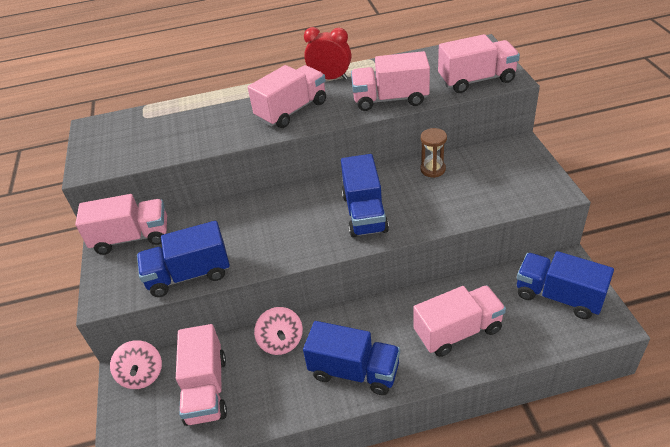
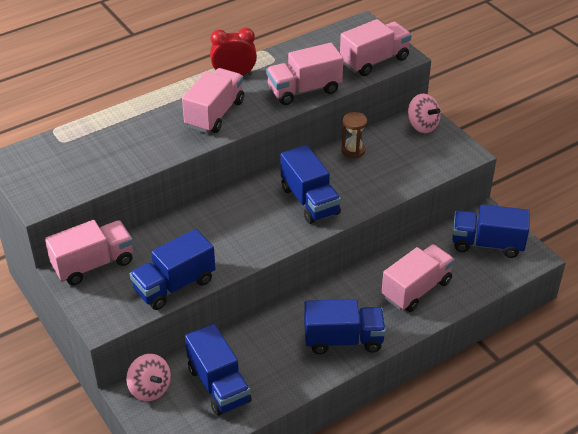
camera: 25 degrees left, 0 degrees up
pink truck [176,324,227,426] -> blue truck [185,324,252,416]
pink spinning top [254,307,303,355] -> pink spinning top moved to [408,93,441,133]

